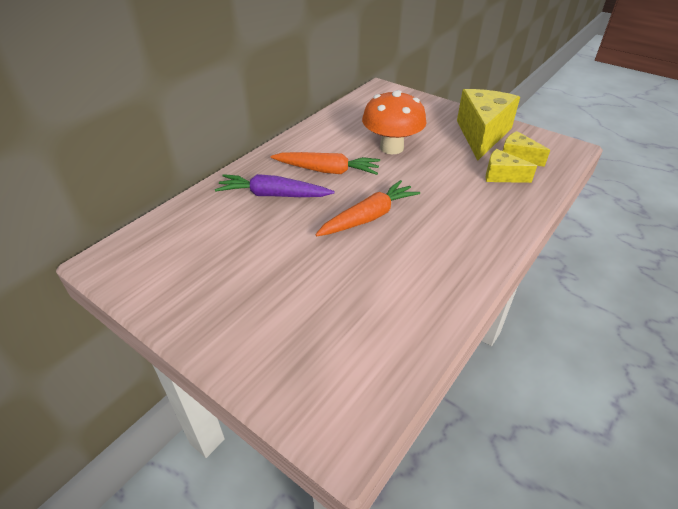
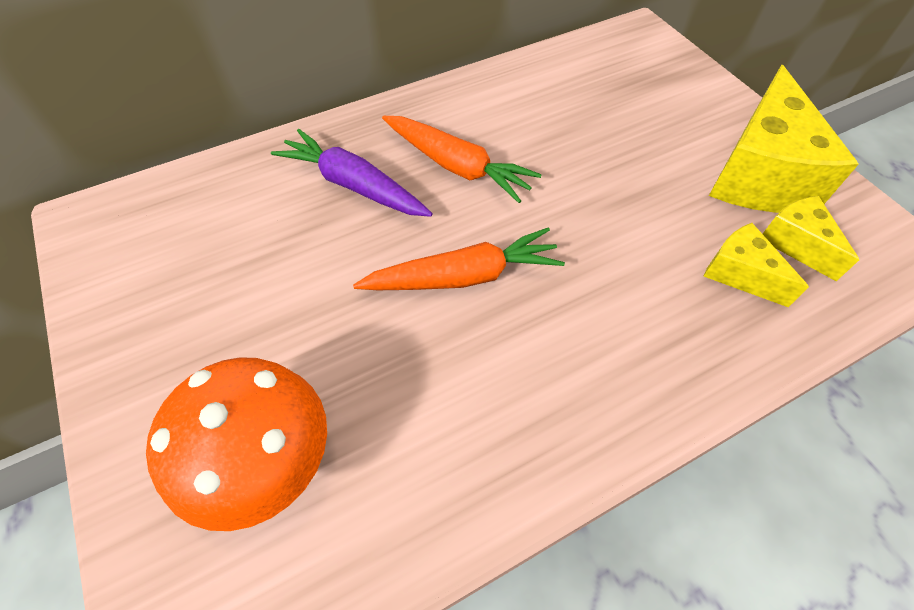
camera: 25 degrees right, 15 degrees up
orange mushroom [362,90,427,154] -> orange mushroom moved to [146,357,327,531]
yellow cheese [457,89,520,161] -> yellow cheese turned 150 degrees clockwise [709,65,859,213]

